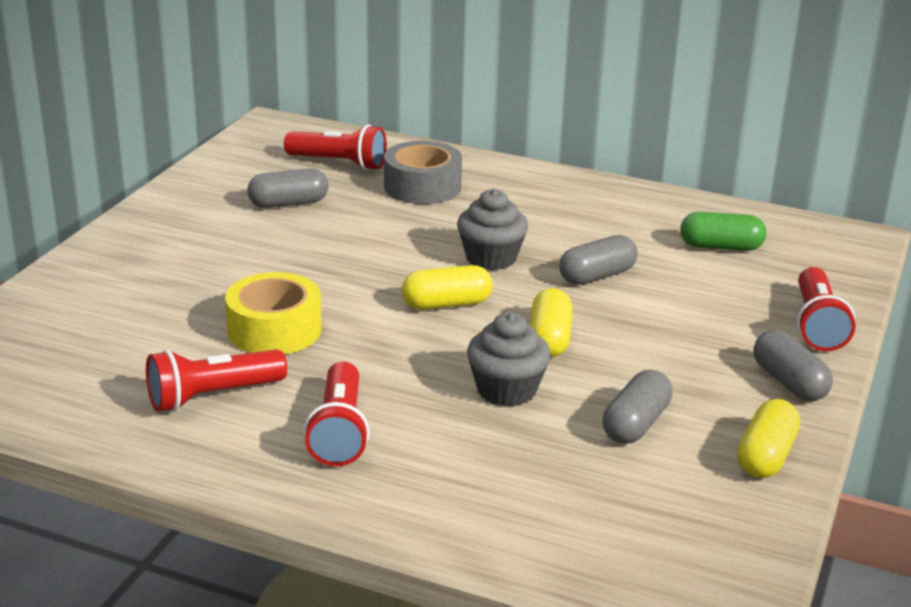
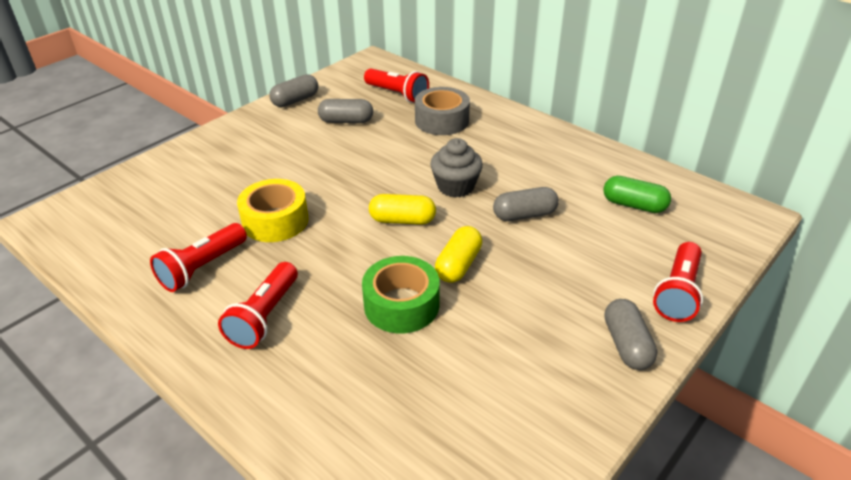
camera: 20 degrees right, 10 degrees up
red flashlight [146,349,287,412] -> red flashlight turned 45 degrees counterclockwise [150,223,247,292]
grey cupcake [467,312,551,407] -> green tape [362,256,440,333]
grey capsule [603,370,673,444] -> grey capsule moved to [269,74,318,107]
yellow capsule [737,399,800,478] -> none

